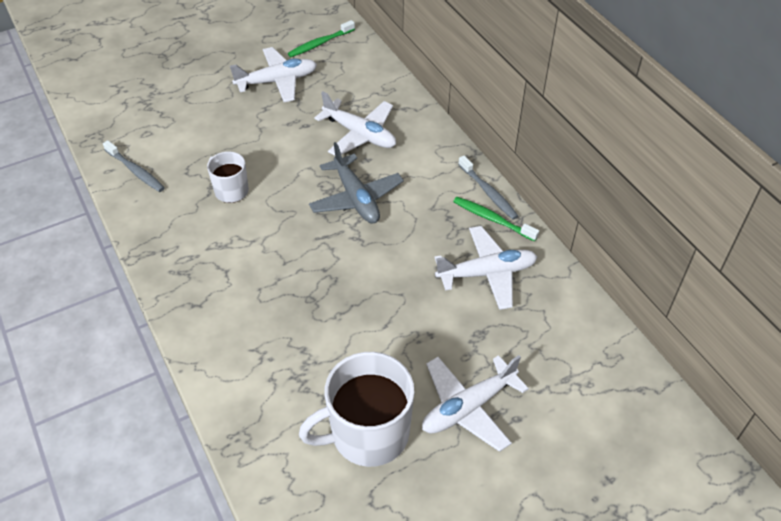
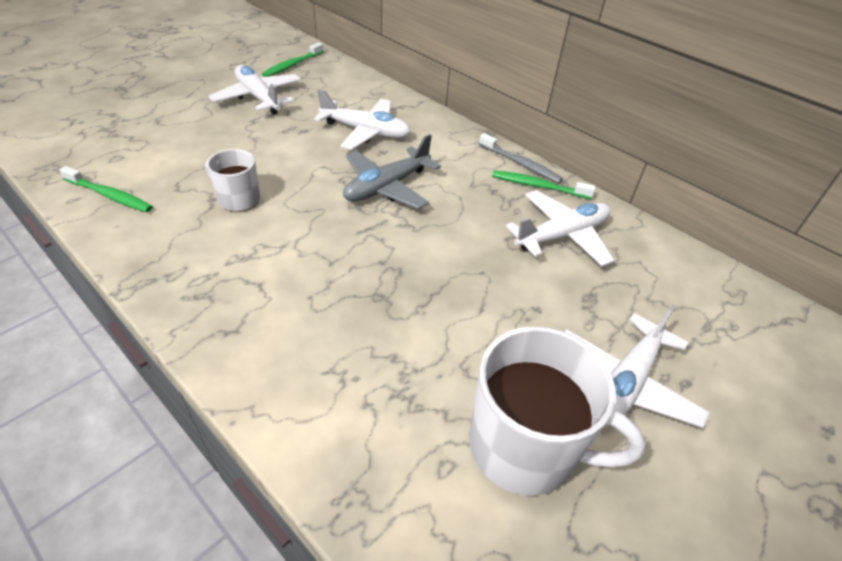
camera: 20 degrees left, 5 degrees down
grey toothbrush [103,140,165,192] -> green toothbrush [59,166,153,212]
white plane [230,47,317,102] -> white plane turned 90 degrees counterclockwise [208,65,301,115]
white mug [299,352,414,467] -> white mug turned 120 degrees counterclockwise [469,326,646,496]
grey plane [309,142,404,224] -> grey plane turned 90 degrees clockwise [343,134,441,209]

